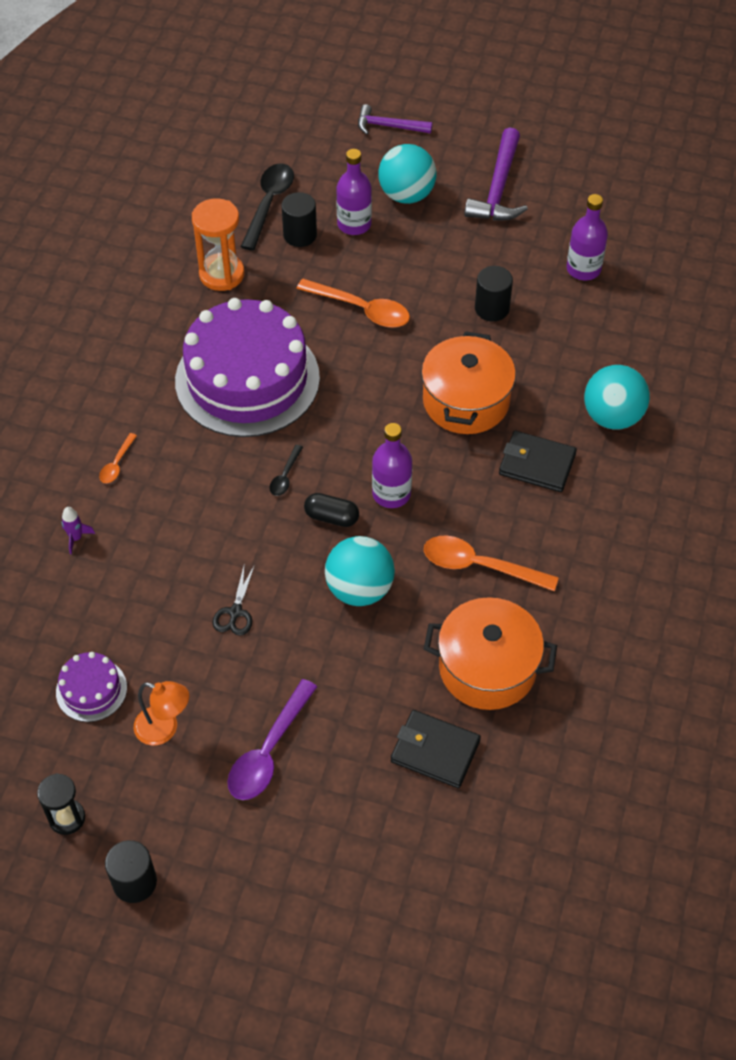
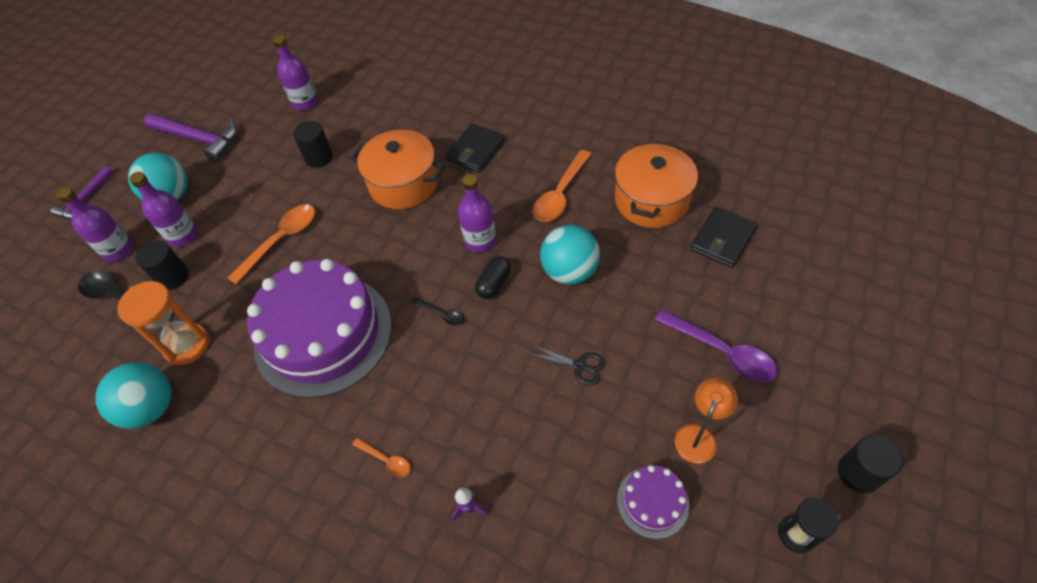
camera: 75 degrees left, 0 degrees up
turquoise ball [584,365,650,430] -> turquoise ball moved to [95,362,171,429]
none -> purple bottle [56,187,133,262]

